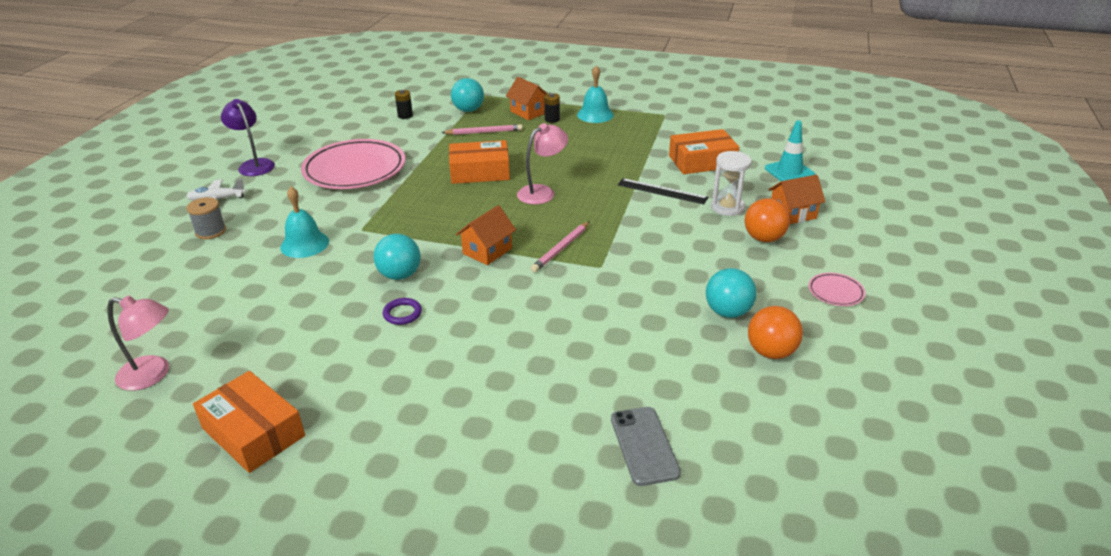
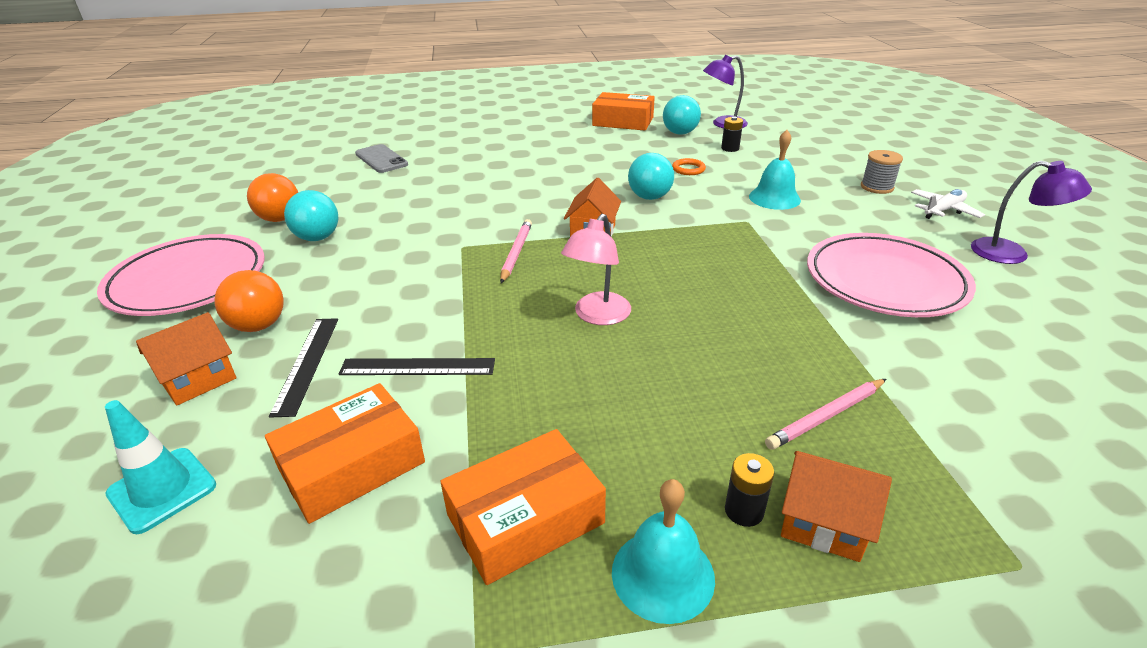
camera: 155 degrees right, 0 degrees up
pink lamp [107,295,169,391] -> purple lamp [703,55,748,128]
purple ring [383,298,422,325] -> none
black battery [395,90,413,119] -> black battery moved to [721,116,743,152]
orange box [449,140,510,184] -> orange box moved to [440,429,606,585]
turquoise ball [451,78,484,112] -> turquoise ball moved to [663,95,701,135]
white hourglass [711,151,752,216] -> black ruler [269,318,338,417]
pink plate [809,273,866,306] -> pink plate [97,234,265,316], size x2.38
none -> orange ring [672,158,706,175]

